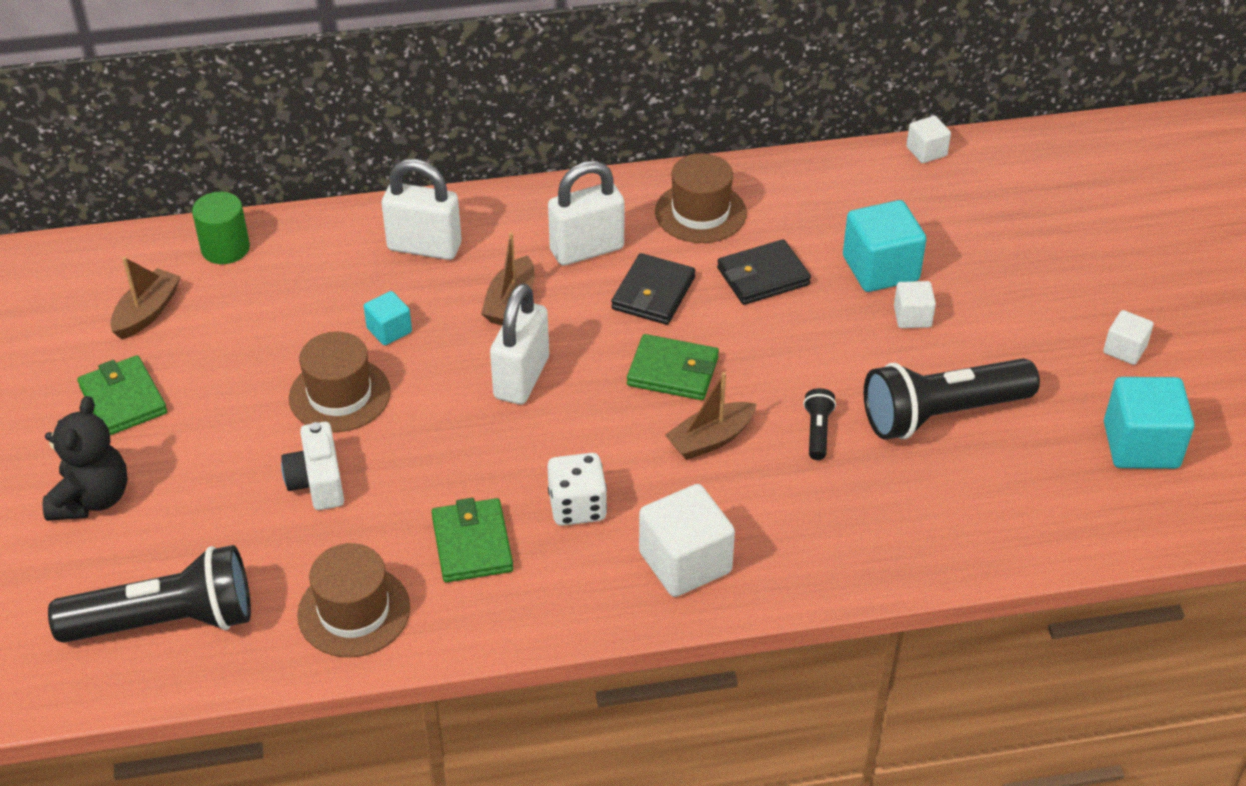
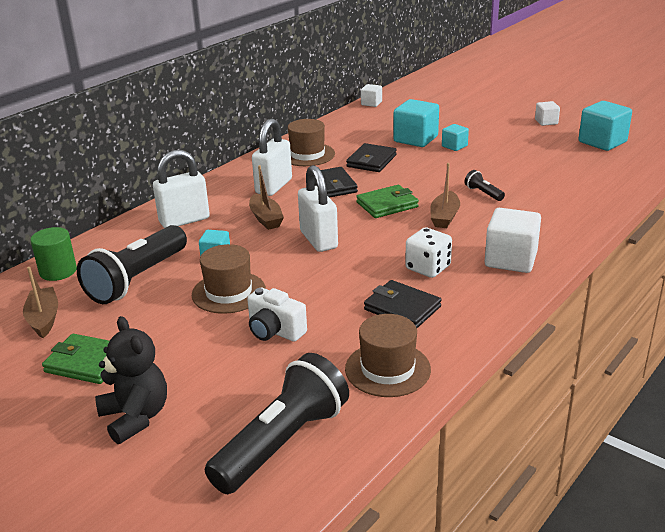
camera: 40 degrees left, 15 degrees down
green wallet [432,498,513,582] -> black wallet [364,280,442,328]
black flashlight [864,358,1040,440] -> black flashlight moved to [77,225,187,304]
white cube [894,281,936,328] -> turquoise cube [442,124,469,151]

